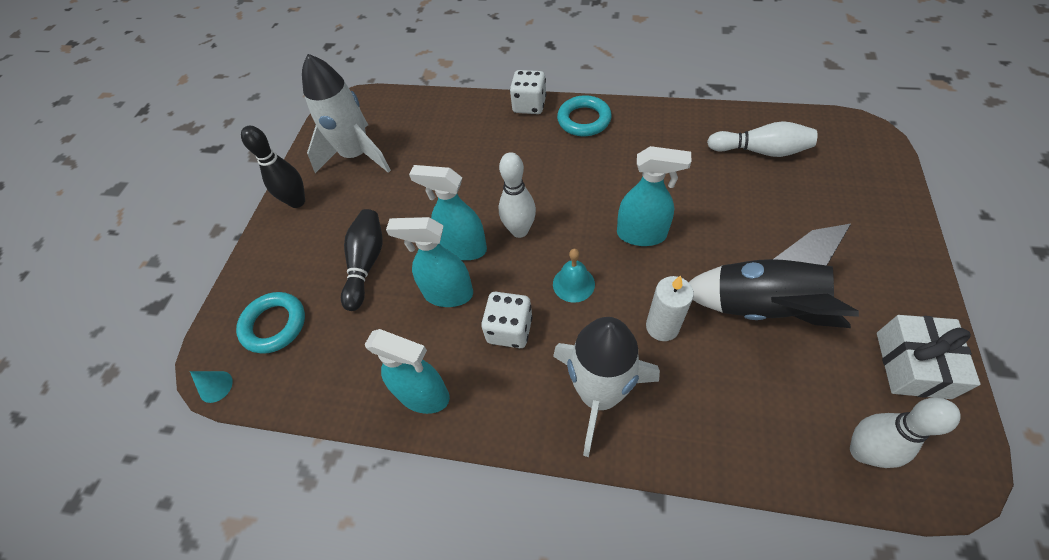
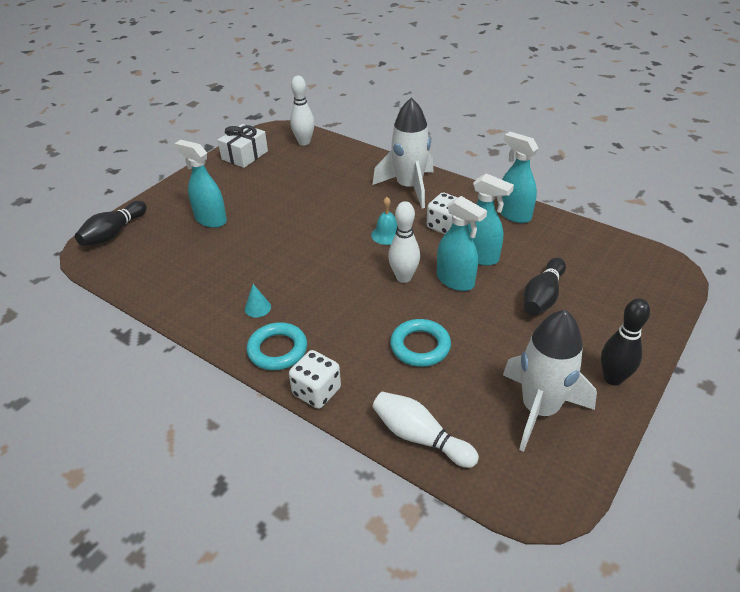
camera: 160 degrees left, 15 degrees down
turquoise cone [190,371,233,403] -> turquoise cone moved to [245,284,271,318]
turquoise ring [236,292,305,354] -> turquoise ring moved to [390,319,451,367]
turquoise spray bottle [617,146,691,246] -> turquoise spray bottle moved to [174,140,227,228]
white candle [646,275,694,341] -> none
black rocket [689,224,859,328] -> none
white bowling pin [707,121,817,157] -> white bowling pin moved to [372,392,479,468]
none -> black bowling pin [75,201,147,246]

